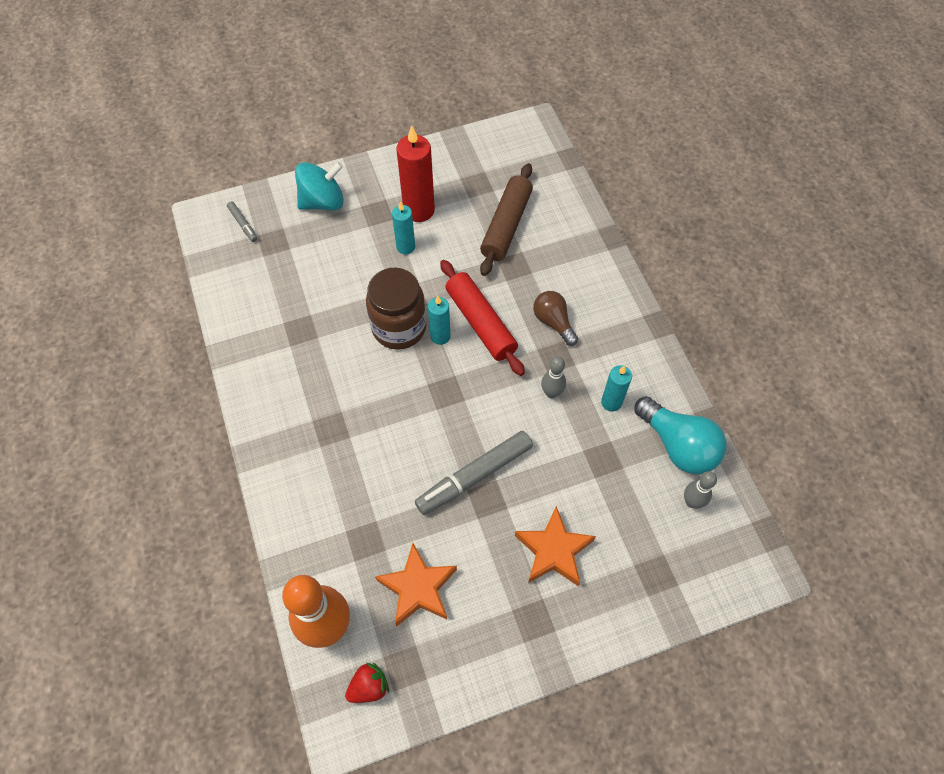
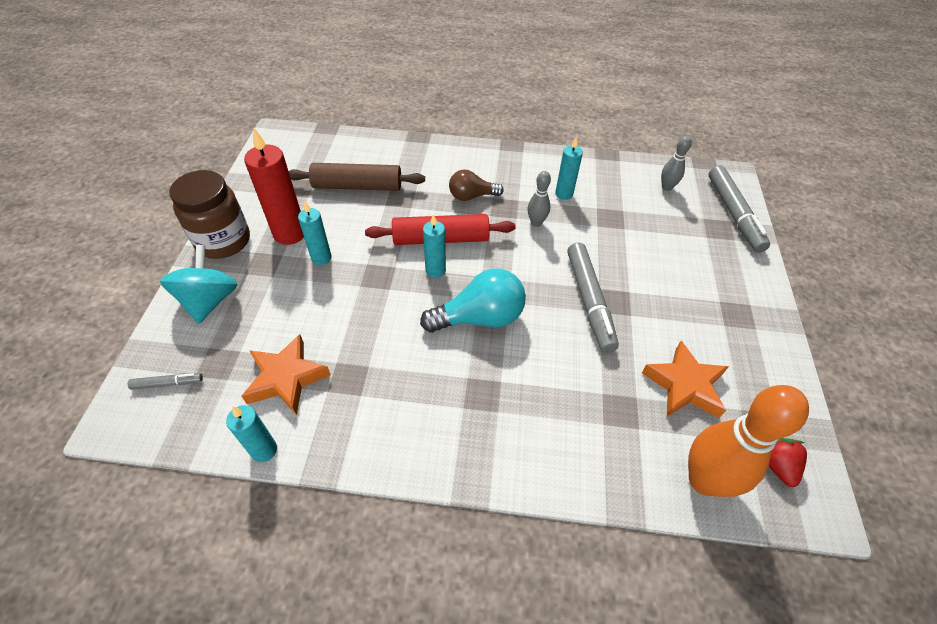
camera: 65 degrees left, 10 degrees down
brown jar [366,268,426,350] -> brown jar moved to [169,170,250,259]
brown rolling pin [480,163,533,276] -> brown rolling pin turned 45 degrees counterclockwise [289,163,425,191]
orange star [515,506,596,586] -> orange star moved to [242,334,331,415]
turquoise light bulb [634,396,726,474] -> turquoise light bulb moved to [420,268,526,332]
none -> turquoise candle [226,405,277,462]
none -> grey marker [709,165,770,252]

